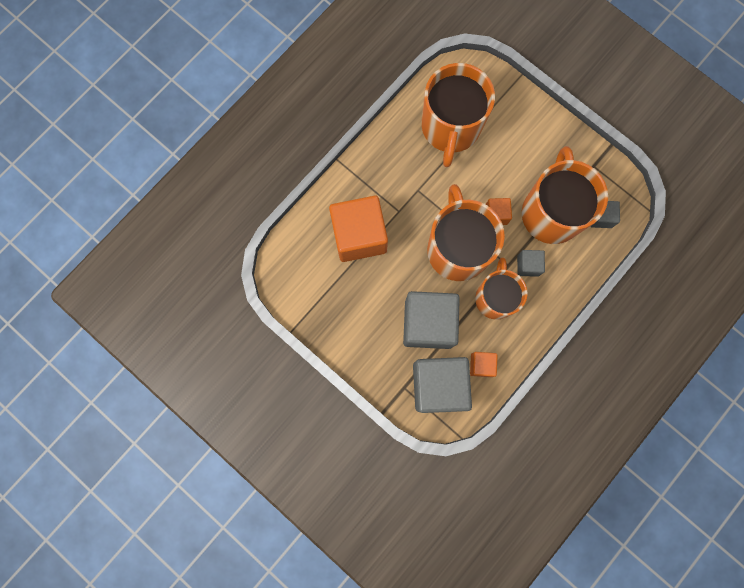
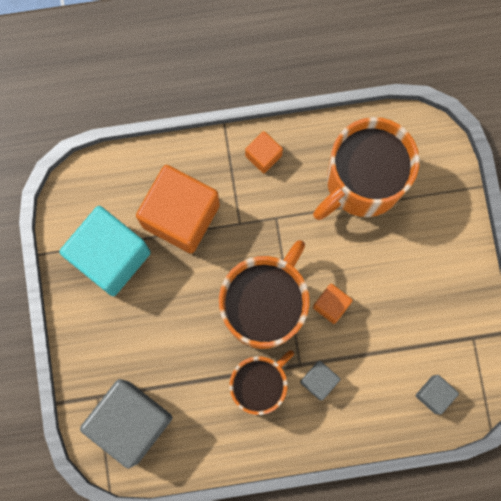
camera: 40 degrees right, 0 degrees up
grey cube [403,291,460,349] -> none
orange cube [470,352,498,377] -> orange cube moved to [245,131,283,173]
orange mug [522,146,608,244] -> none
none -> turquoise cube [59,206,151,296]

